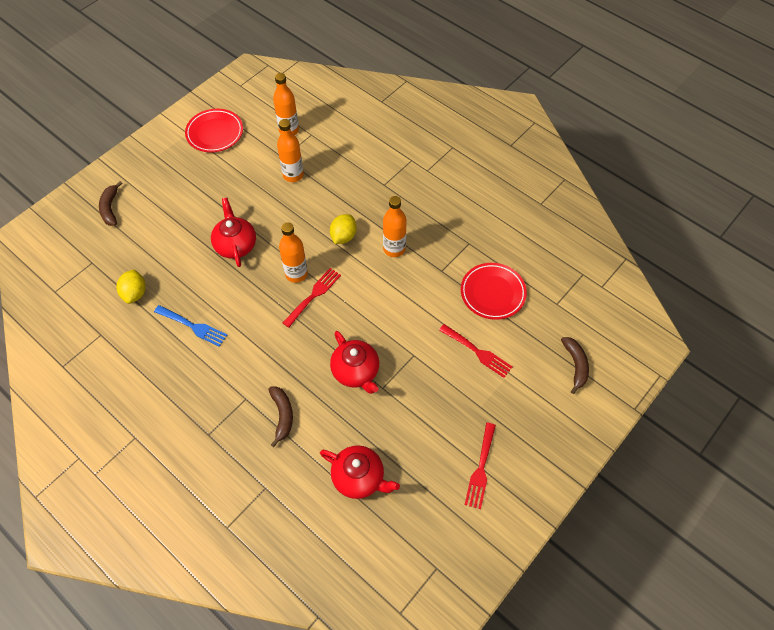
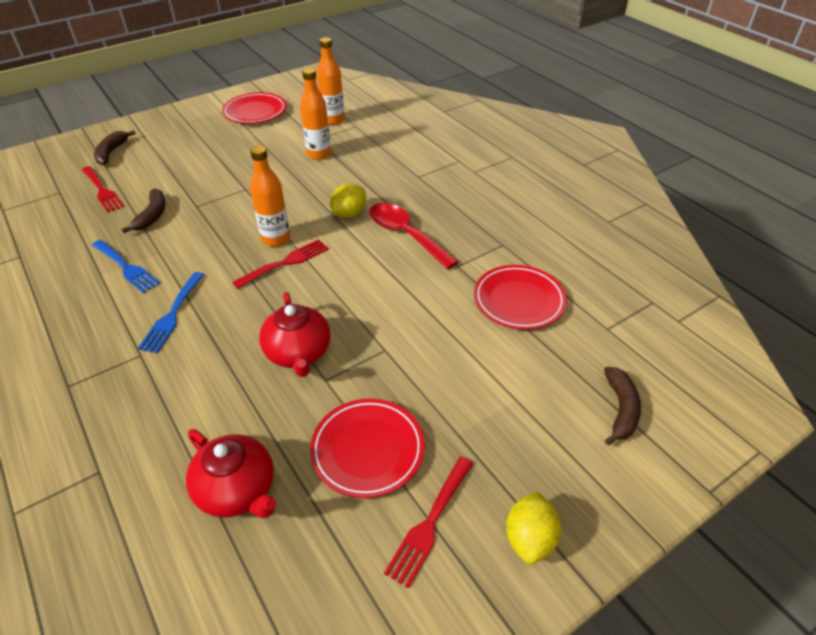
camera: 15 degrees right, 15 degrees down
yellow lemon [117,269,146,304] -> yellow lemon moved to [506,491,561,564]
red teapot [211,198,256,267] -> none
brown banana [268,386,293,447] -> brown banana moved to [122,188,166,233]
orange bottle [383,196,407,257] -> red spoon [369,203,459,269]
red fork [439,324,512,378] -> red fork moved to [82,166,124,212]
none -> blue fork [137,272,205,353]
none -> red plate [310,399,425,498]

